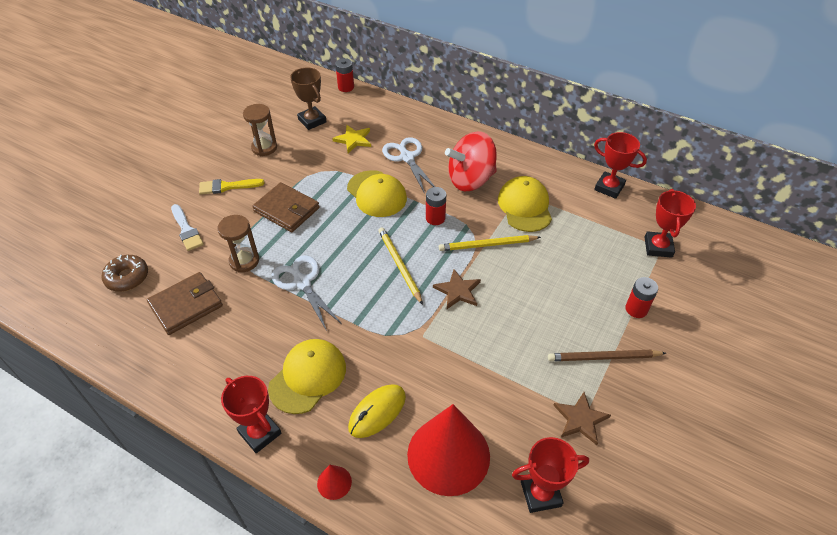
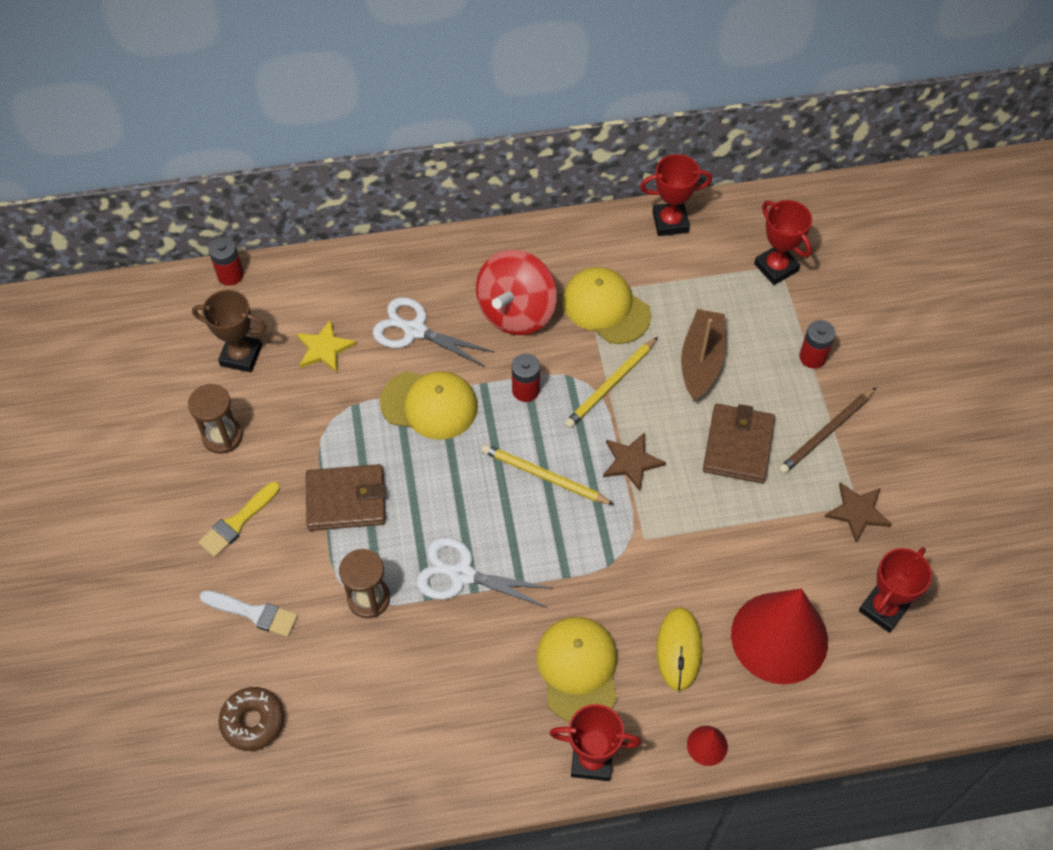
camera: 40 degrees left, 10 degrees up
brown wallet [147,272,223,335] -> brown wallet moved to [703,404,775,483]
none -> brown boat [681,309,725,401]

